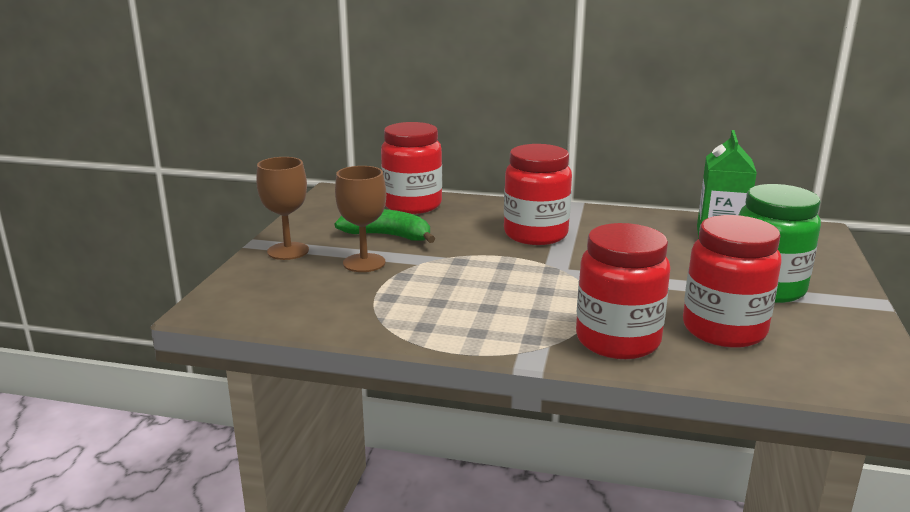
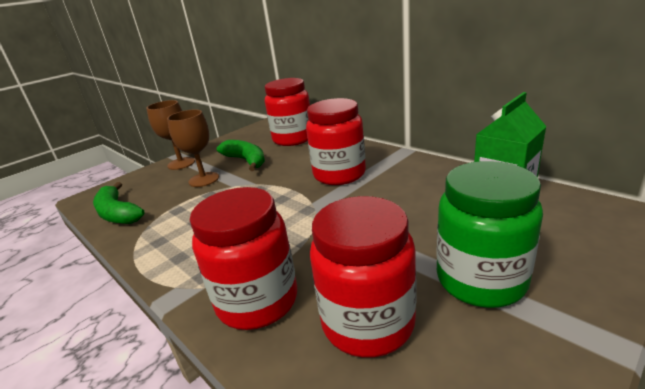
camera: 35 degrees right, 5 degrees up
none -> green banana [93,182,144,224]

